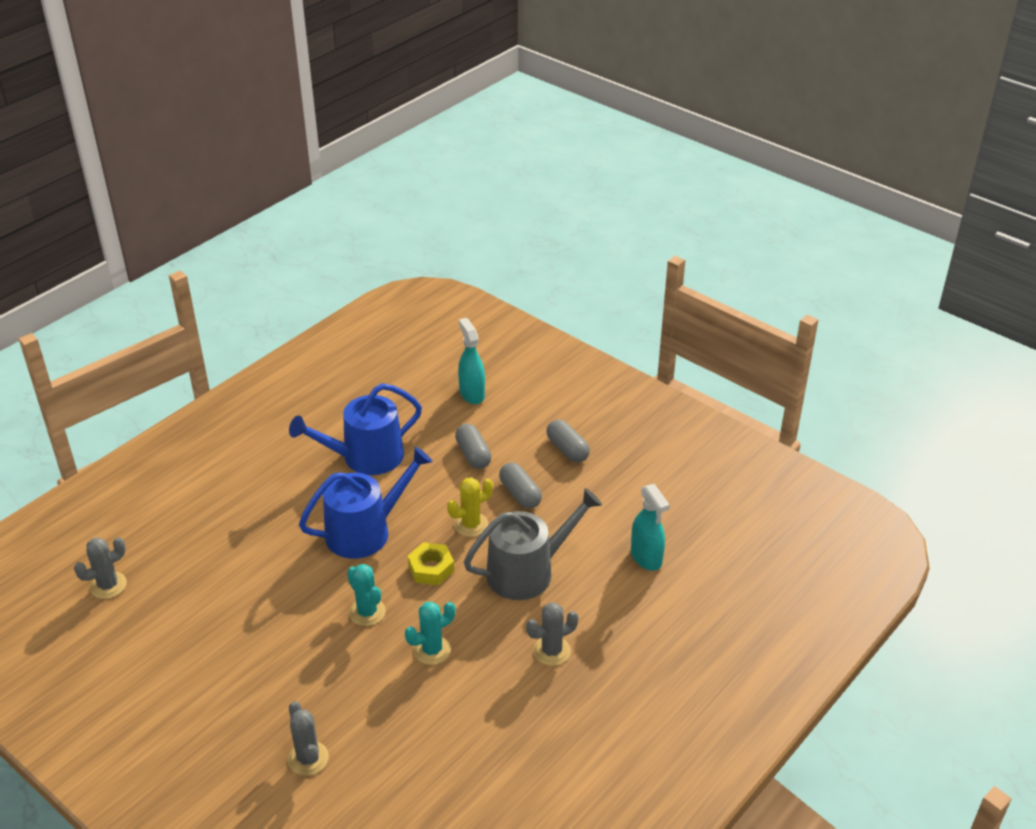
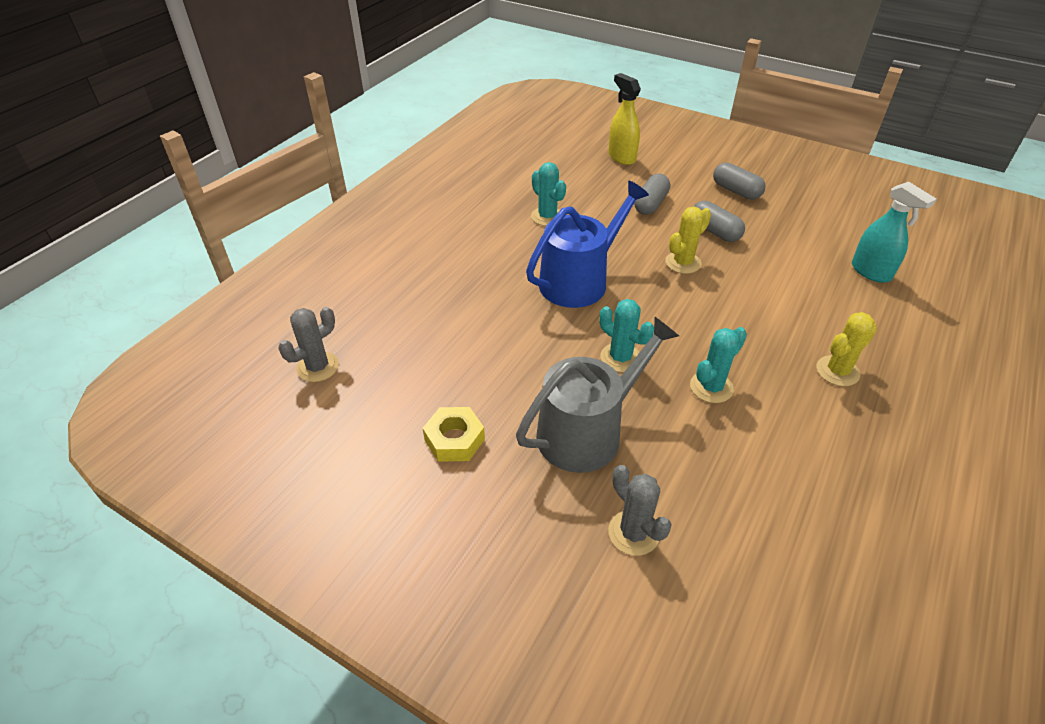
camera: 10 degrees left, 5 degrees up
blue watering can [289,383,422,475] -> turquoise cactus [531,162,566,226]
yellow nut [408,542,454,585] -> yellow nut moved to [423,407,485,462]
grey capsule [455,424,492,469] -> grey capsule turned 60 degrees clockwise [634,174,670,215]
turquoise spray bottle [458,318,485,404] -> yellow spray bottle [608,73,641,165]
grey watering can [464,488,602,600] -> grey watering can moved to [516,317,679,473]
grey cactus [526,603,578,666] -> yellow cactus [816,312,877,386]

